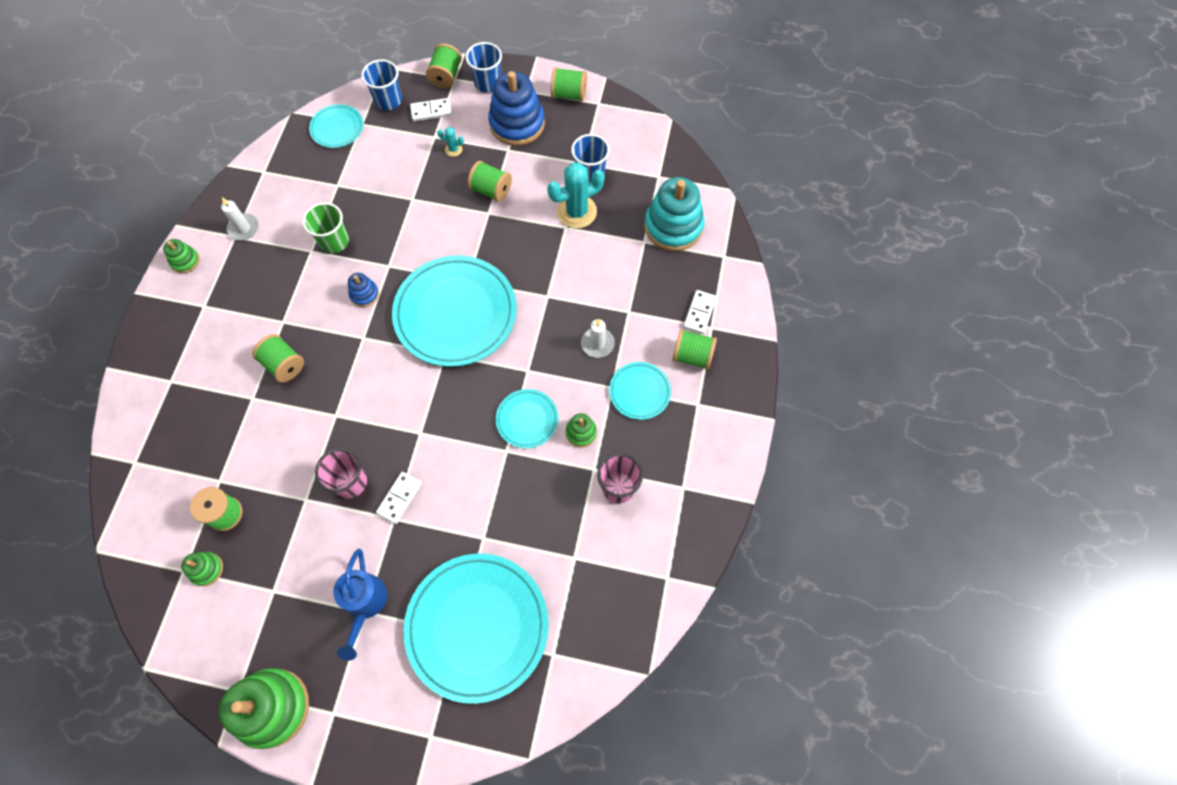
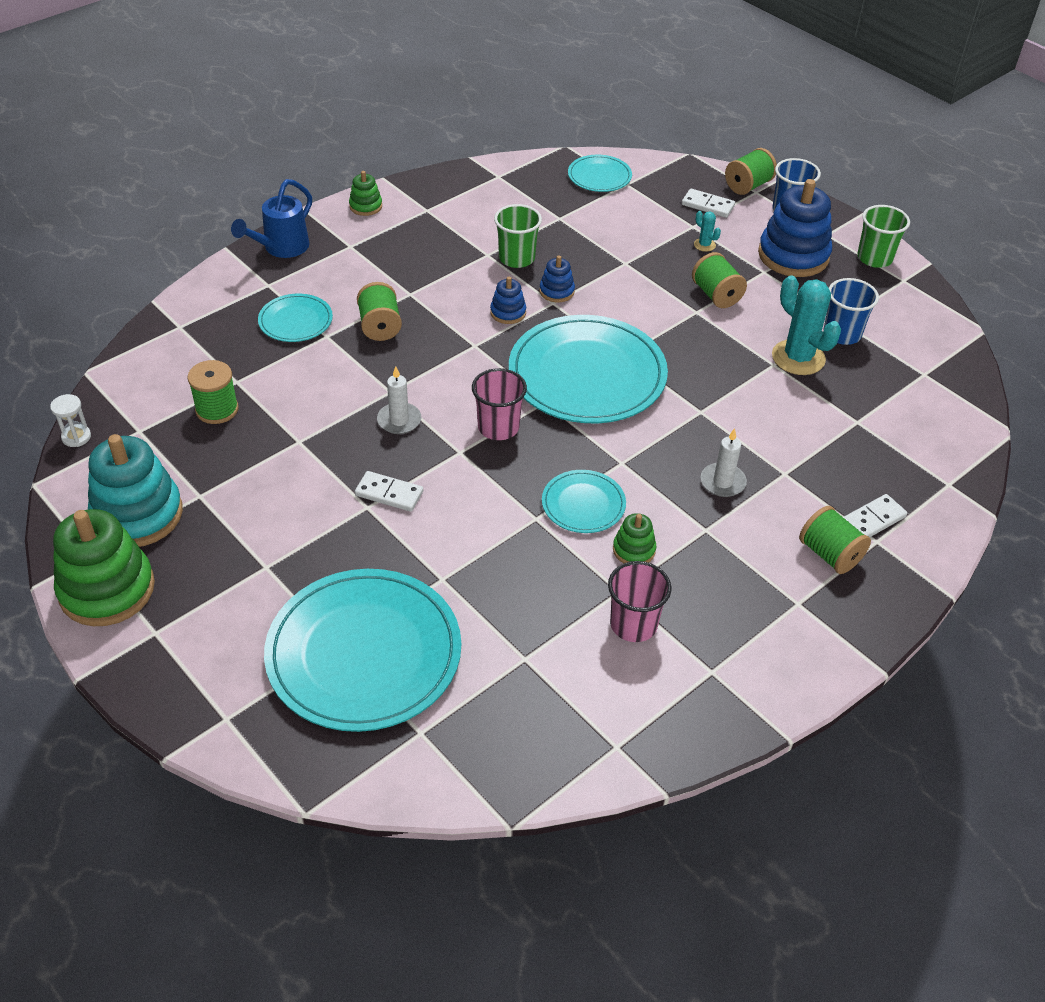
camera: 35 degrees right, 20 degrees down
green stacking toy [181,552,223,586] -> none
white candle [221,198,259,240] -> white candle moved to [377,366,421,434]
pink cup [315,448,367,498] -> pink cup moved to [472,368,527,440]
blue watering can [333,549,387,661] -> blue watering can moved to [231,179,312,258]
blue cup [361,59,402,110] -> none
white domino [376,472,422,524] -> white domino turned 45 degrees clockwise [355,471,423,512]
turquoise cactus [547,162,605,228] -> turquoise cactus turned 45 degrees clockwise [772,275,841,375]
green spool [551,67,587,101] -> green cup [857,205,910,268]
turquoise plate [609,362,671,420] -> turquoise plate moved to [258,294,333,342]
turquoise stacking toy [644,177,705,251] -> turquoise stacking toy moved to [88,434,183,547]
none -> white hourglass [50,394,91,447]
none -> blue stacking toy [539,256,575,302]

